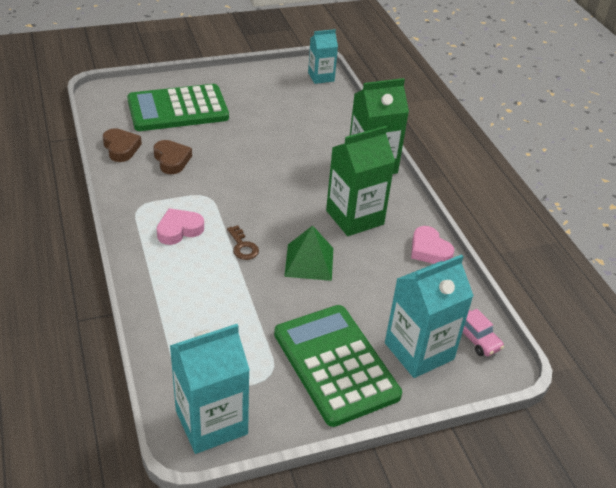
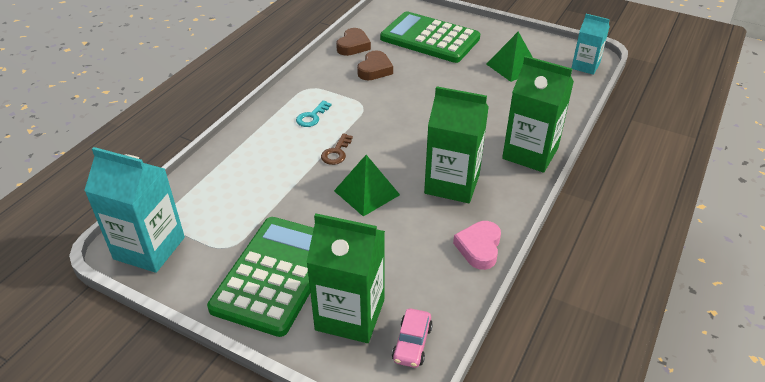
camera: 50 degrees right, 0 degrees up
pink heart [157,208,204,245] -> turquoise key [296,101,331,127]
turquoise carton [385,254,474,378] -> green carton [306,213,385,343]
none -> green pyramid [486,32,533,82]

